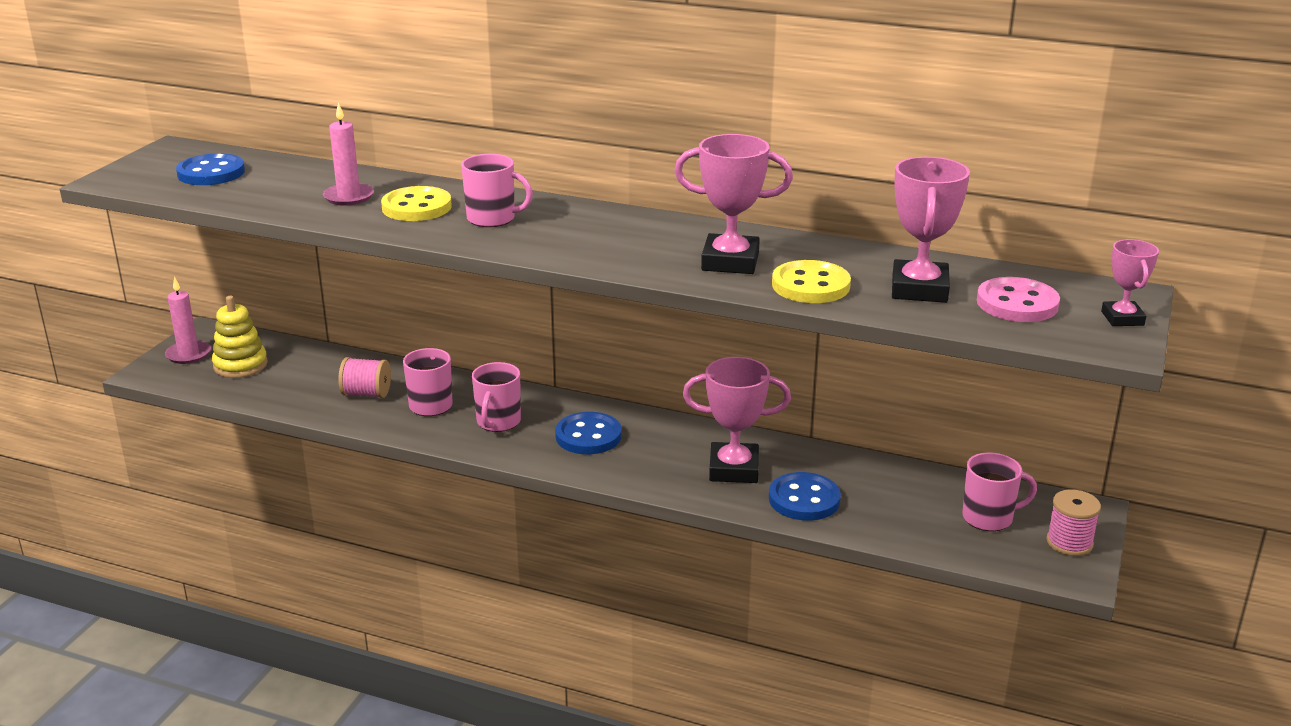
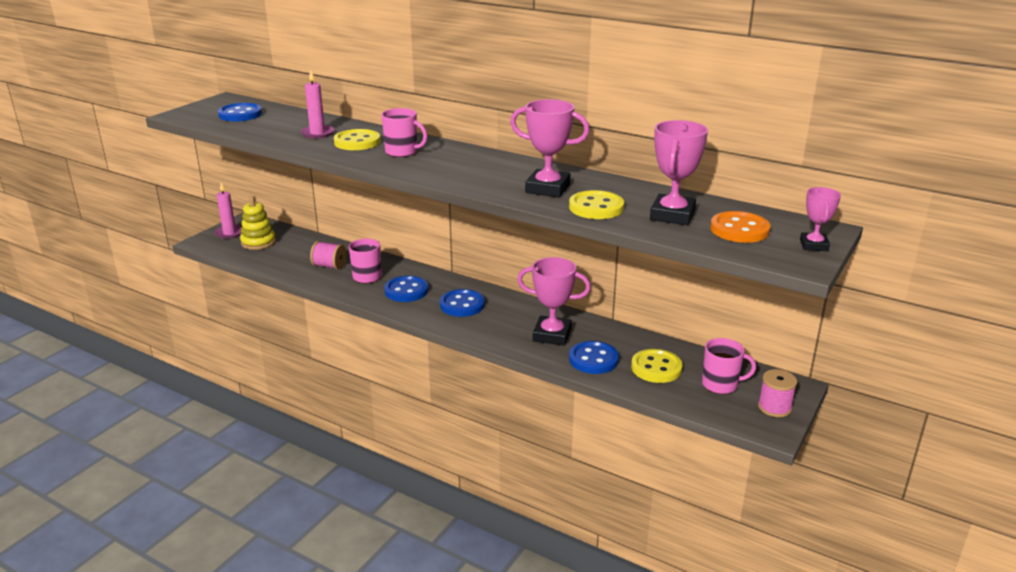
camera: 10 degrees right, 0 degrees up
pink mug [472,362,521,432] -> blue button [384,276,428,302]
pink button [977,277,1060,322] -> orange button [710,211,770,243]
none -> yellow button [631,349,683,383]

